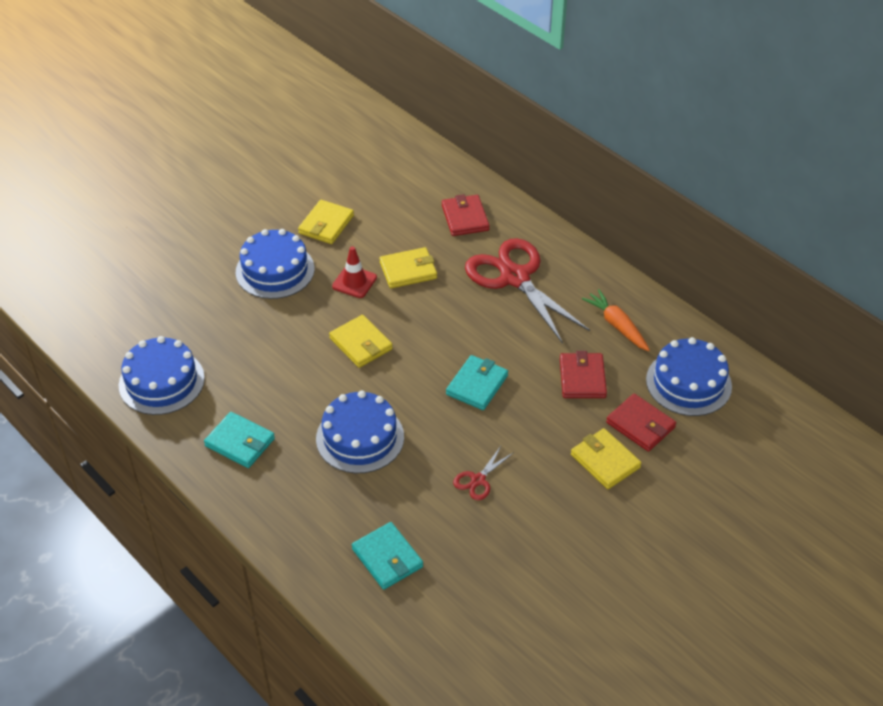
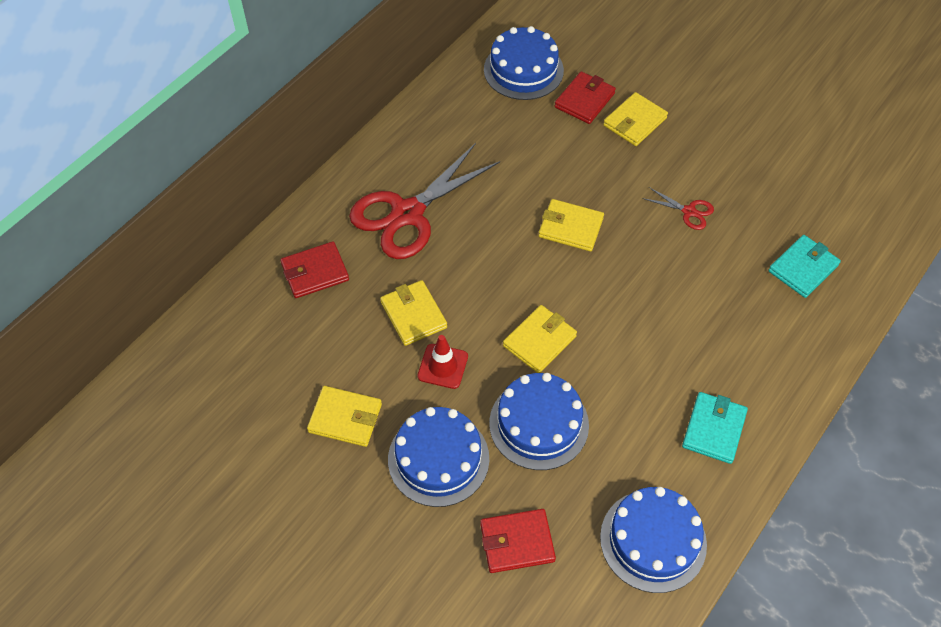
camera: 100 degrees left, 10 degrees up
blue cake [316,390,404,473] -> blue cake moved to [489,373,589,470]
turquoise wallet [446,355,508,410] -> yellow wallet [538,199,604,251]
red wallet [560,351,607,398] -> red wallet moved to [480,509,556,573]
orange carrot [582,289,650,351] -> none

